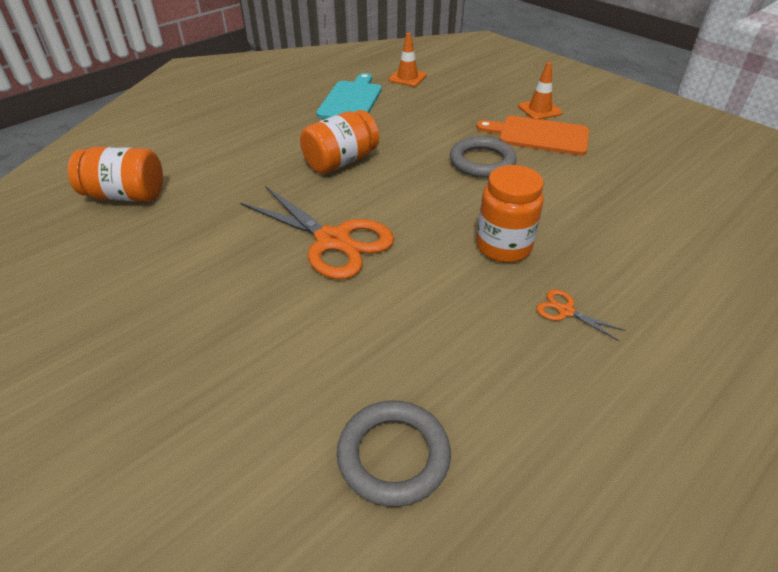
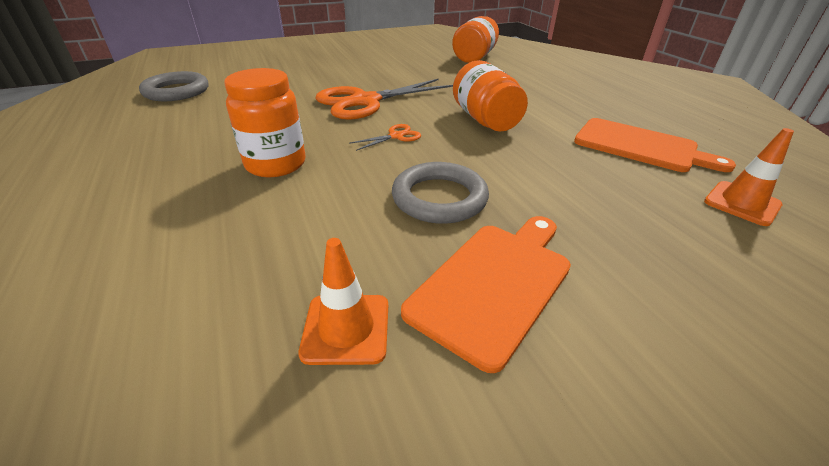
camera: 110 degrees right, 5 degrees down
turquoise cutting board [316,73,382,119] -> orange cutting board [574,118,736,172]
orange traffic cone [518,62,563,119] -> orange traffic cone moved to [298,238,388,365]
orange scissors [536,289,626,341] -> orange scissors moved to [349,124,421,151]

